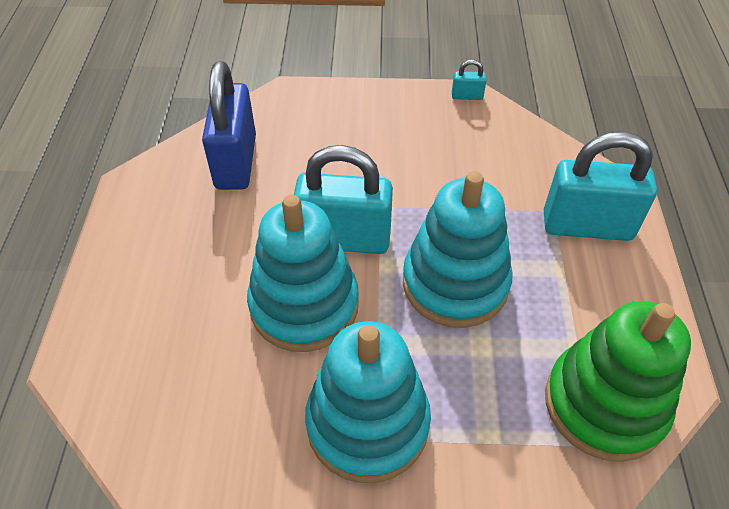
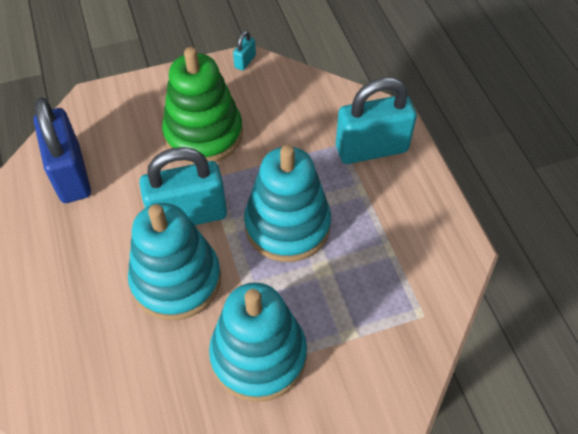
camera: 20 degrees left, 5 degrees up
turquoise padlock [452,59,487,100] -> turquoise padlock turned 45 degrees counterclockwise [233,31,256,71]
green stacking toy [545,301,691,462] -> green stacking toy moved to [162,47,243,164]

